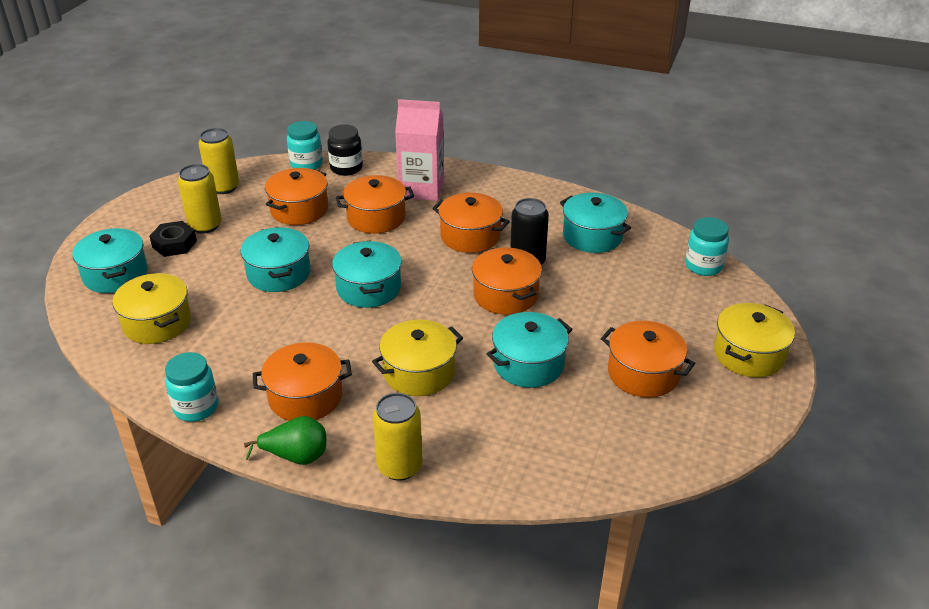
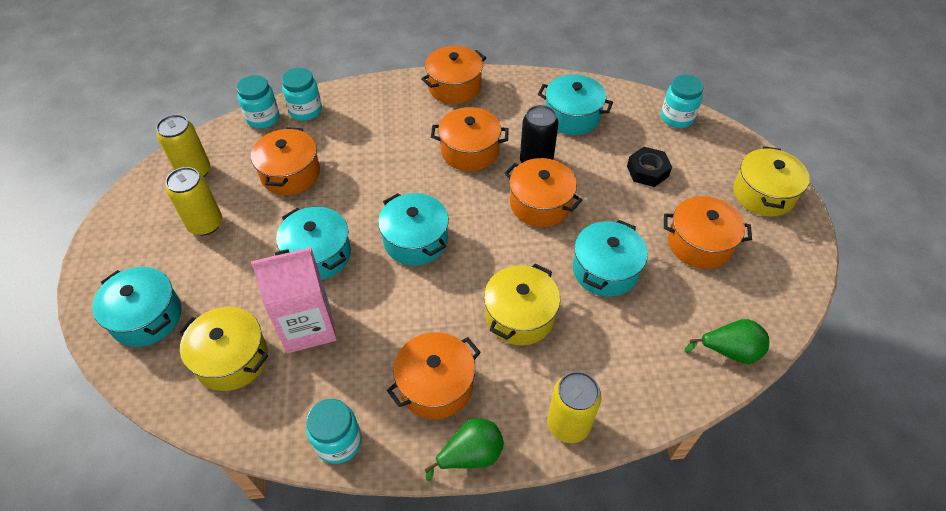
camera: 25 degrees left, 15 degrees up
black nut [149,221,197,257] -> black nut moved to [627,147,672,187]
black jar [327,124,363,176] -> turquoise jar [282,68,322,121]
orange pot [336,175,414,234] -> orange pot moved to [421,46,486,104]
pink carton [395,99,444,201] -> pink carton moved to [251,247,337,353]
none -> green pear [685,319,769,364]

